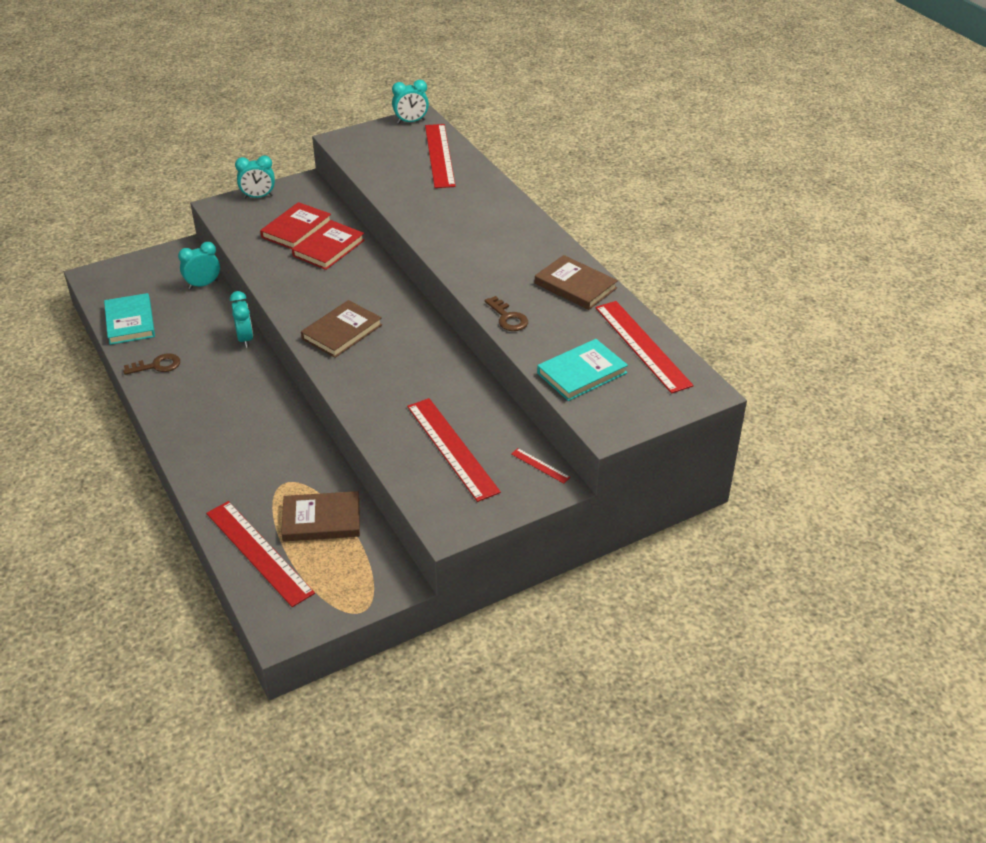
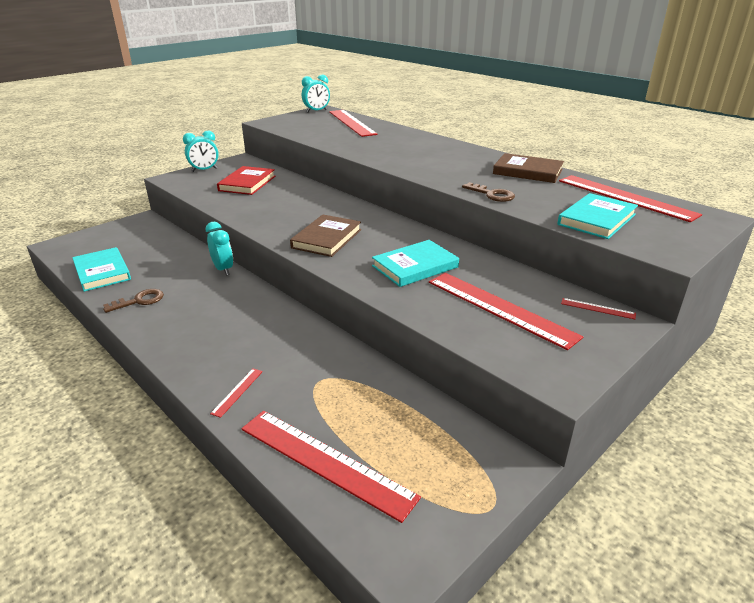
camera: 15 degrees left, 10 degrees down
turquoise clock [178,242,220,289] -> none
brown book [281,491,360,541] -> none
red book [292,220,365,270] -> none
none -> red ruler [210,369,263,418]
none -> turquoise book [372,240,459,287]

